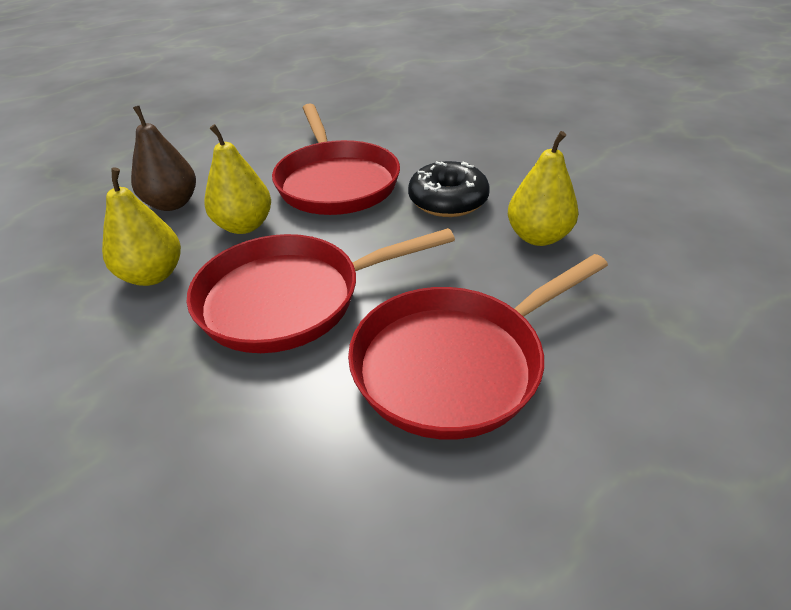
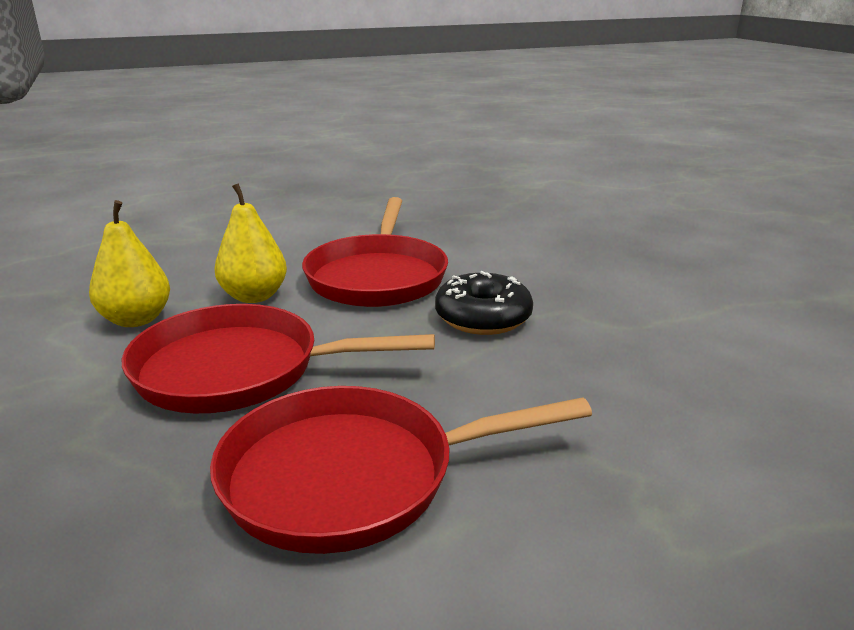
camera: 20 degrees right, 15 degrees down
brown pear [131,106,196,211] -> none
yellow pear [508,131,579,246] -> none

